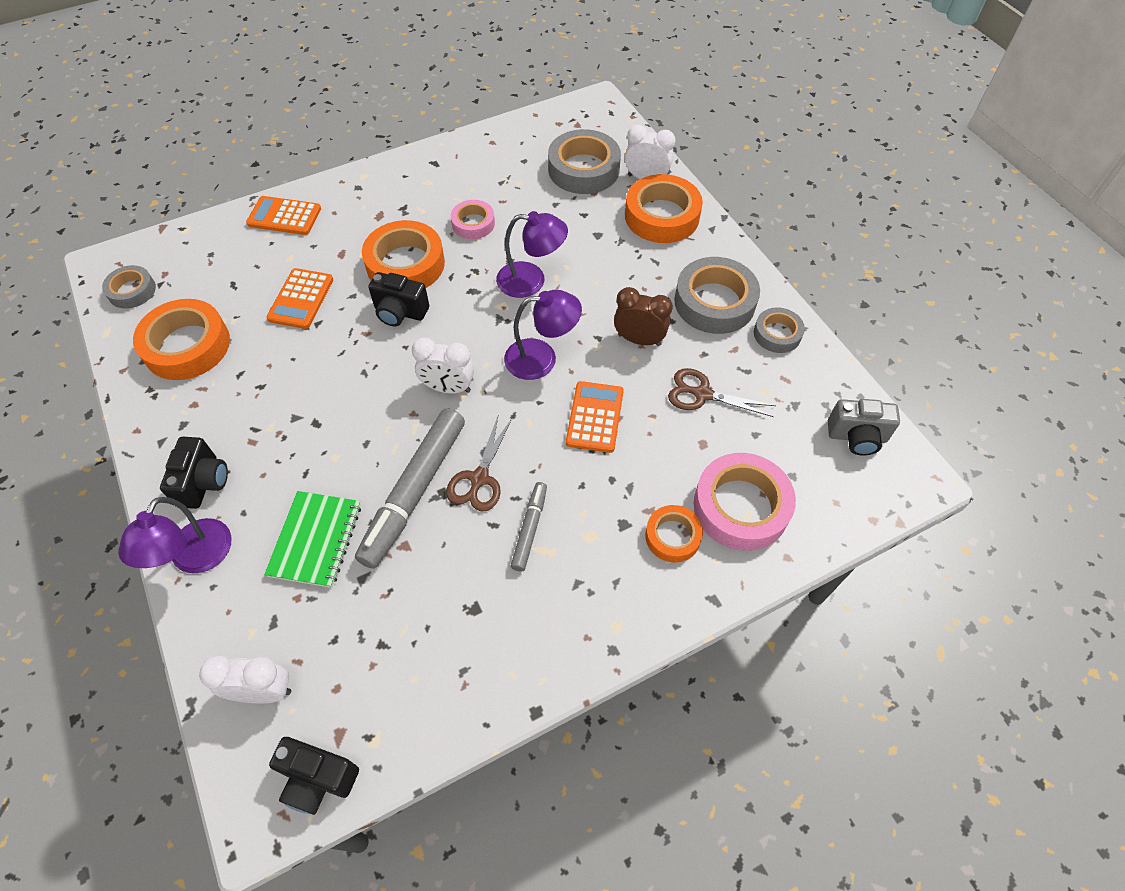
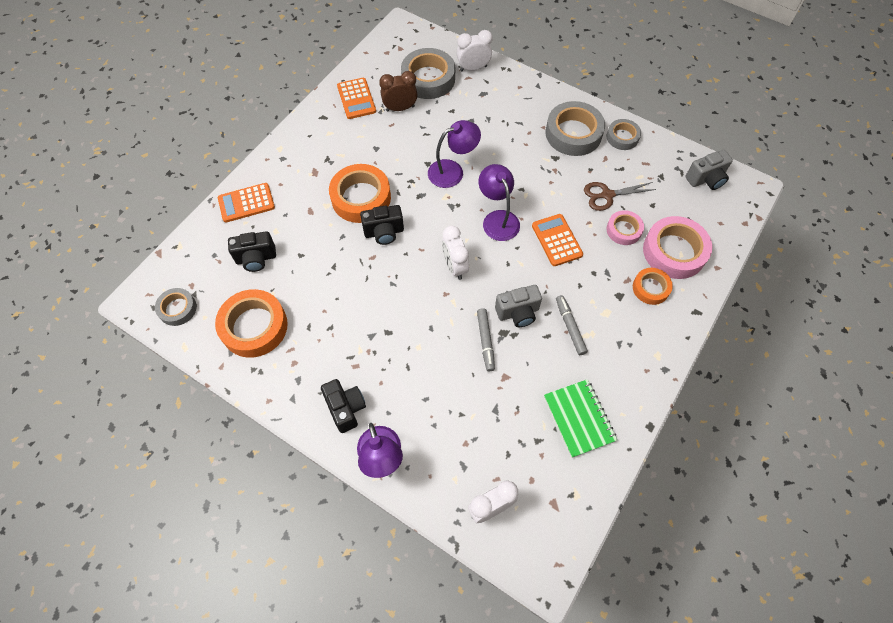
camera: 30 degrees left, 5 degrees up
green notebook [264,491,361,588] -> green notebook moved to [544,379,617,458]
orange calculator [267,268,333,329] -> orange calculator moved to [337,78,376,119]
black camera [269,737,359,815] -> black camera moved to [228,231,276,272]
grey marker [355,408,465,569] -> grey marker [477,308,495,371], size x0.51
white clock [412,338,474,394] -> white clock turned 90 degrees clockwise [442,226,469,280]
brown scissors [446,417,512,511] -> grey camera [495,285,542,327]
pink tape [451,200,495,239] -> pink tape moved to [606,210,644,245]
purple lamp [504,290,582,380] -> purple lamp turned 75 degrees counterclockwise [479,164,520,241]
brown clock [614,287,673,346] -> brown clock moved to [379,71,418,111]
orange tape [625,174,703,243] -> none

